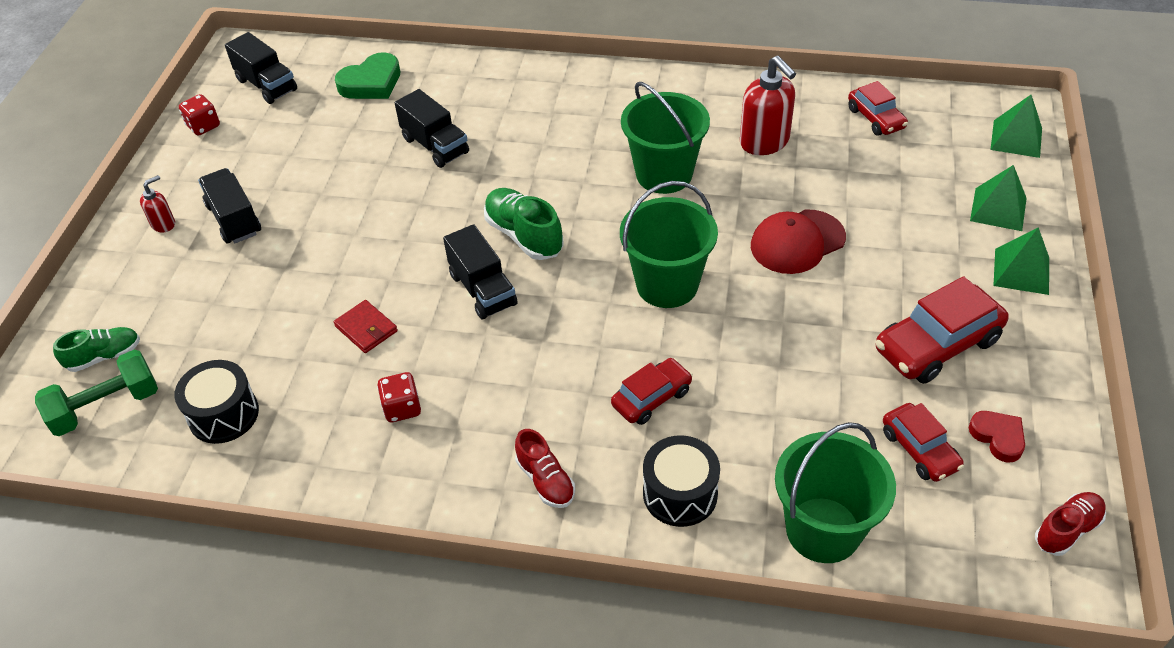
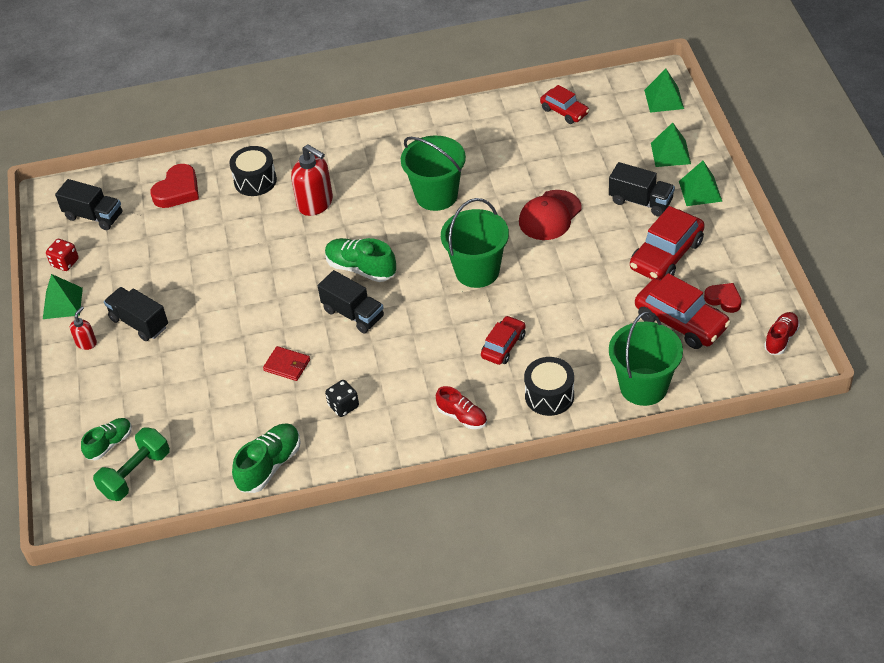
camera: 20 degrees left, 0 degrees up
black drum [174,360,259,444] -> black drum moved to [229,146,277,196]
green heart [335,52,400,99] -> red heart [150,164,199,208]
red dice [377,372,421,422] -> black dice [325,380,359,417]
black truck [395,89,469,168] -> black truck moved to [609,162,675,216]
red soap dispenser [740,56,796,155] -> red soap dispenser moved to [291,144,333,216]
red car [883,403,964,482] -> red car [635,273,731,349], size x1.64
none -> green pyramid [43,274,83,319]
none -> green shoe [232,423,301,493]

